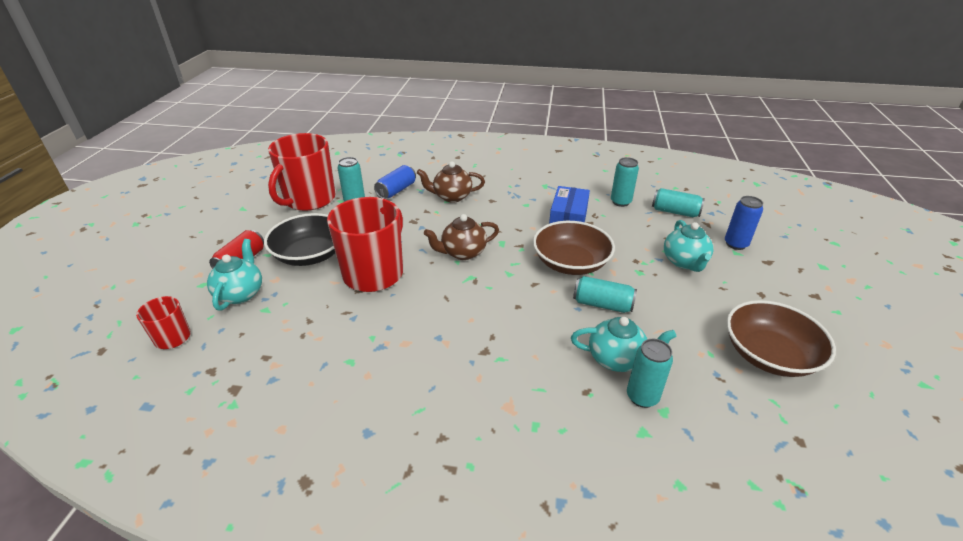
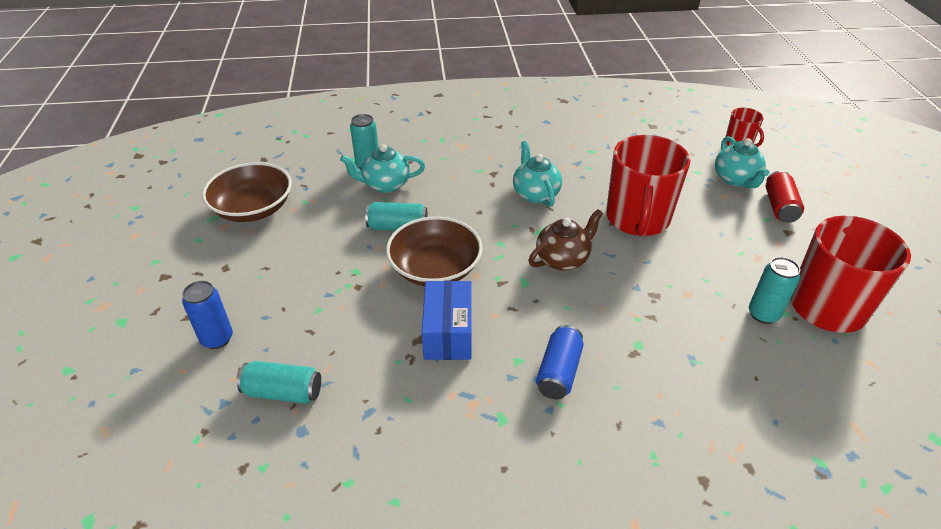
camera: 165 degrees right, 5 degrees up
black bowl [264,213,335,266] -> none
blue can [374,165,416,199] -> blue can moved to [536,325,584,399]
brown teapot [417,161,485,203] -> none
turquoise can [611,157,639,207] -> none
turquoise teapot [664,220,713,272] -> turquoise teapot moved to [513,141,562,207]

